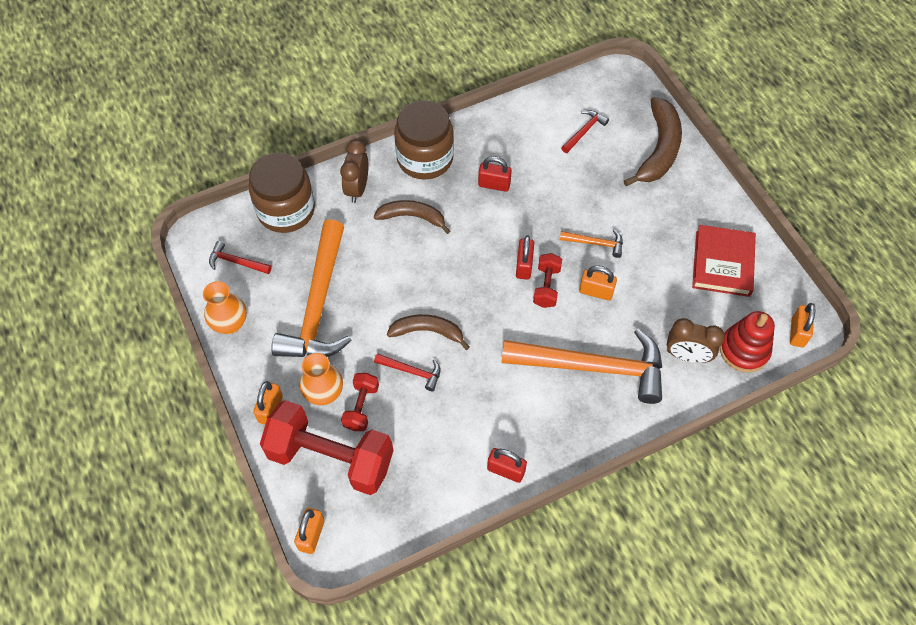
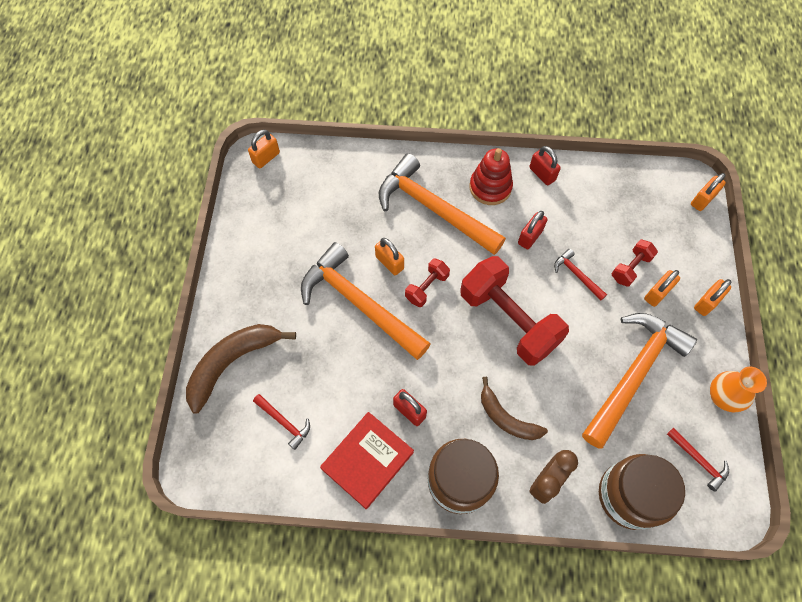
camera: 150 degrees left, 5 degrees up
red dumbbell [260,400,393,495] -> red dumbbell moved to [460,256,569,366]
orange vase [300,353,343,405] -> orange padlock [644,270,680,307]
brown banana [387,314,470,350] -> none
red padlock [516,235,534,280] -> red padlock moved to [518,211,548,249]
orange hammer [560,229,623,258] -> orange hammer [301,242,431,360], size x2.36
red hammer [561,110,609,153] -> red hammer turned 120 degrees counterclockwise [253,394,310,450]
brown clock [667,318,725,363] -> none
red book [692,225,756,297] -> red book moved to [320,412,414,510]
red stacking toy [719,311,775,372] -> red stacking toy moved to [470,148,513,205]

